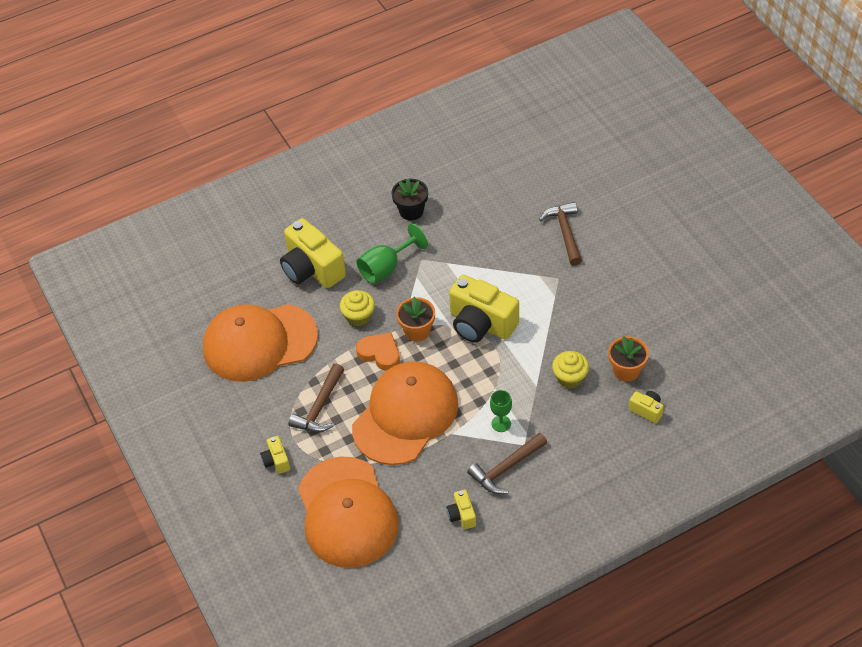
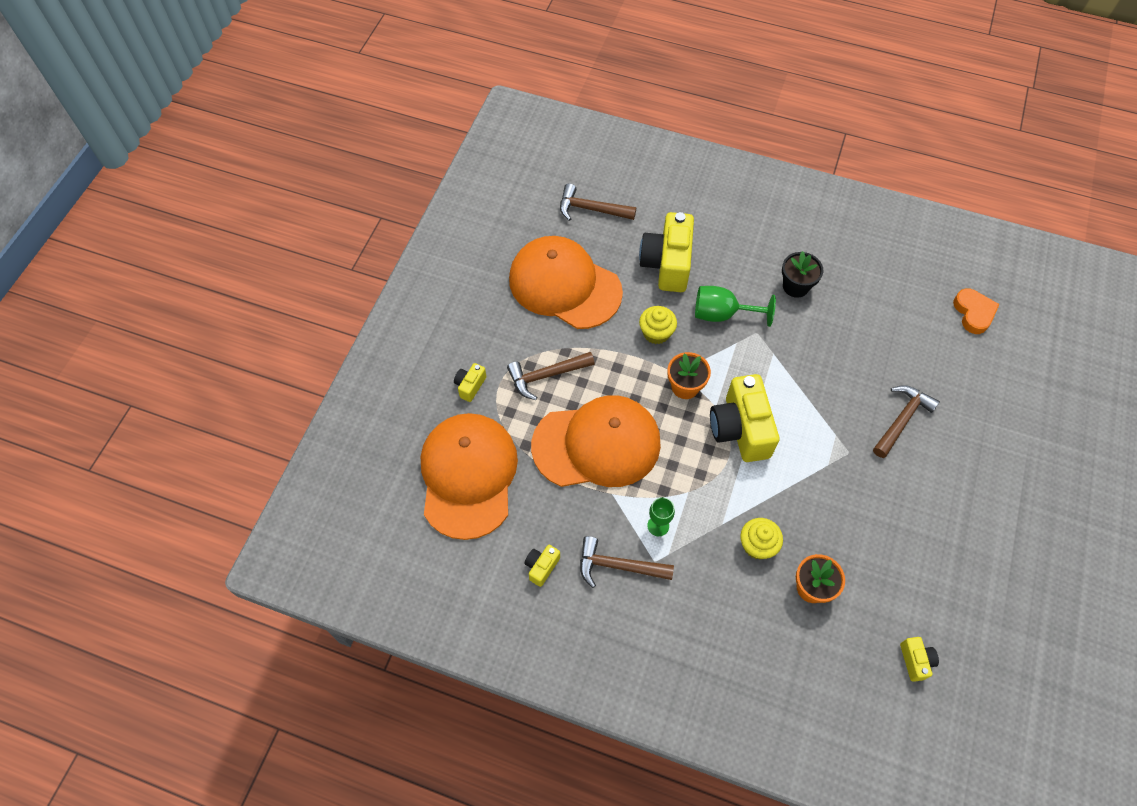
camera: 45 degrees right, 10 degrees up
orange cap [298,456,399,568] -> orange cap turned 150 degrees clockwise [421,413,518,540]
orange heart [356,333,400,371] -> orange heart moved to [953,289,1000,334]
yellow camera [629,391,664,423] -> yellow camera moved to [900,637,939,682]
none -> brown hammer [560,184,636,221]

